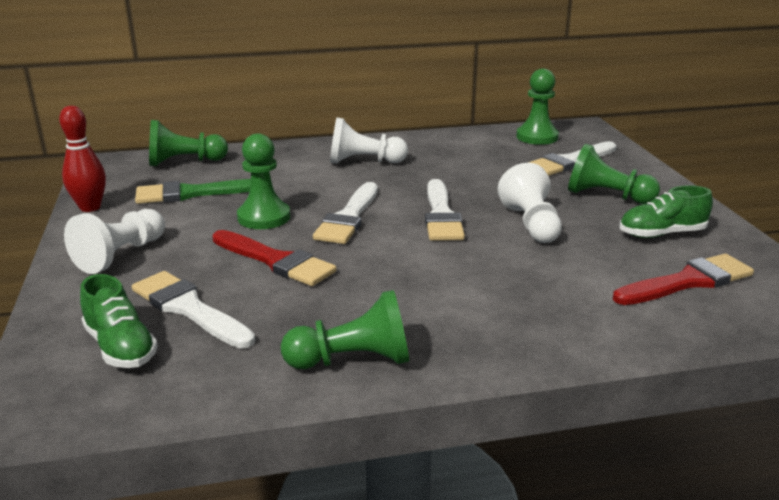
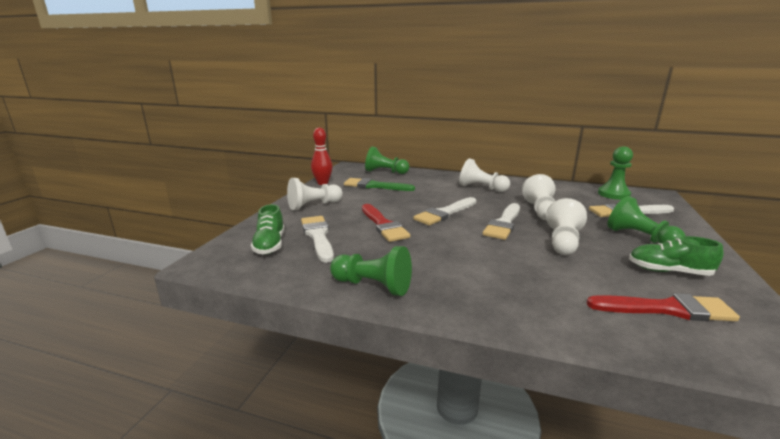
camera: 30 degrees right, 5 degrees down
green pawn [237,133,290,229] -> none
none -> white pawn [522,174,556,220]

